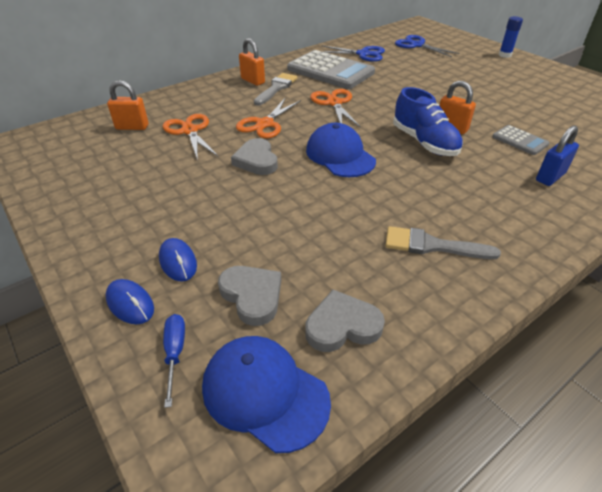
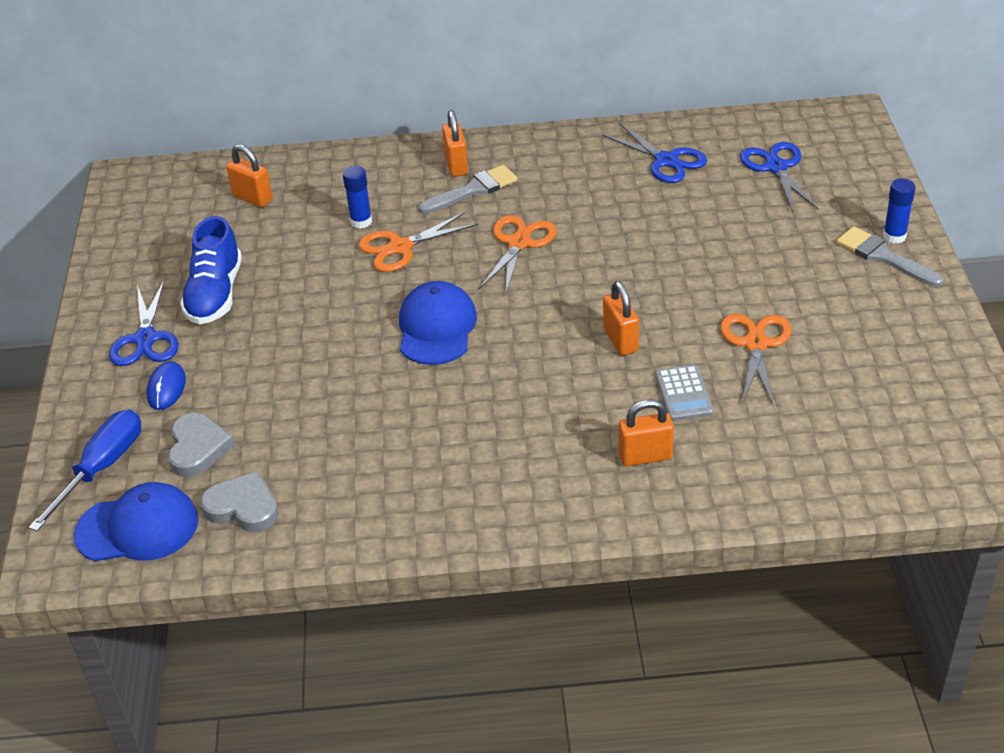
camera: 35 degrees right, 0 degrees up
blue mouse [105,279,154,324] -> none
orange scissors [163,114,218,161] -> orange scissors moved to [720,314,791,405]
blue screwdriver [163,314,185,408] -> blue screwdriver [28,410,141,531], size x1.75
blue cap [202,336,331,453] -> blue cap turned 105 degrees clockwise [74,482,198,561]
grey heart [231,138,278,175] -> none
grey calculator [287,50,375,89] -> none
grey brush [386,226,501,259] -> grey brush moved to [836,226,944,287]
blue shoe [393,87,463,156] -> blue shoe moved to [180,216,242,325]
blue padlock [536,125,579,186] -> orange padlock [619,399,674,466]
none -> blue scissors [109,281,178,366]
none -> blue glue stick [343,166,372,229]

